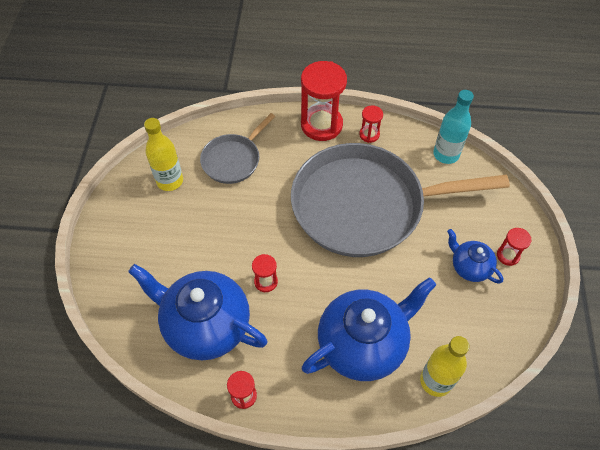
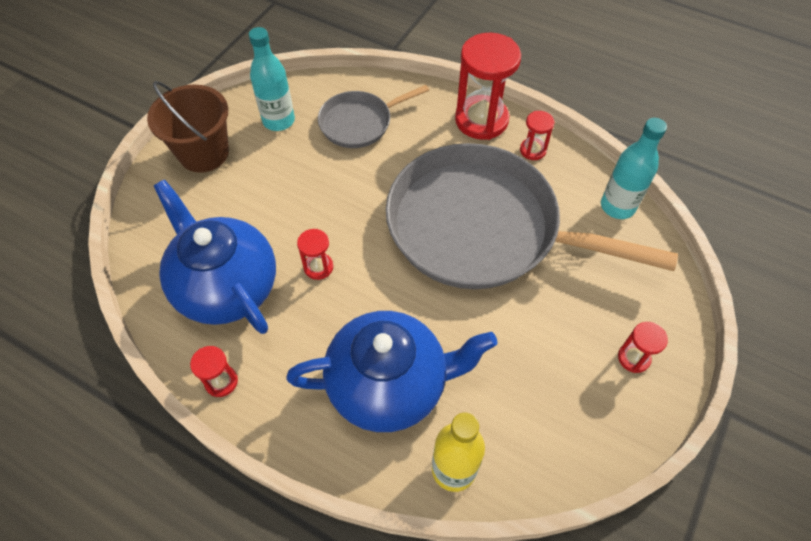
camera: 25 degrees right, 0 degrees up
yellow bottle [144,118,183,191] -> turquoise bottle [249,27,295,131]
blue teapot [447,229,503,284] -> none
none -> brown bucket [147,81,229,173]

